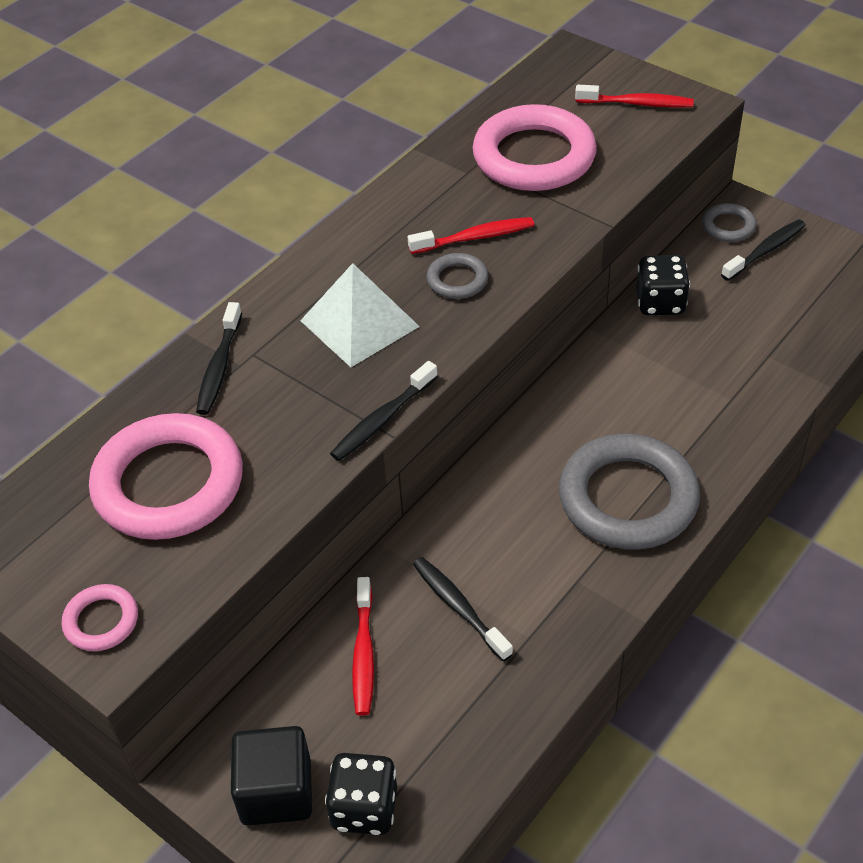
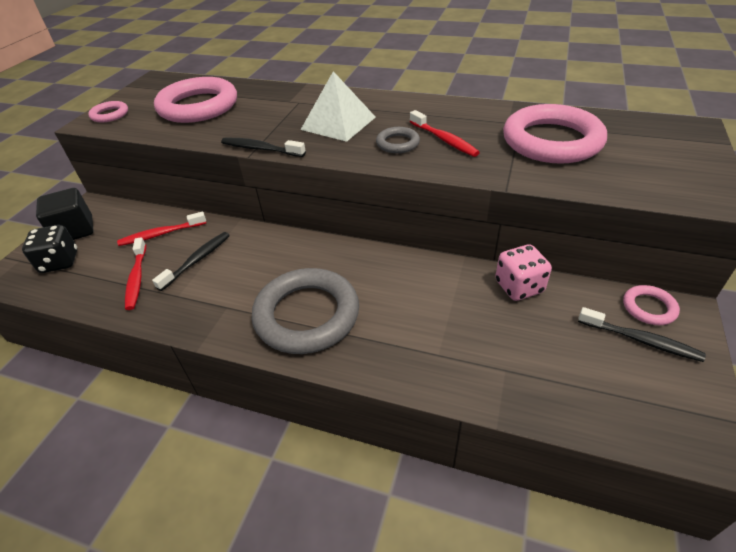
camera: 70 degrees right, 5 degrees down
black toothbrush [196,302,242,415] -> none
red toothbrush [575,85,694,108] -> red toothbrush moved to [125,237,146,310]
black dice [637,255,690,315] -> pink dice [495,244,552,301]
grey ring [702,203,756,242] -> pink ring [623,285,680,325]

